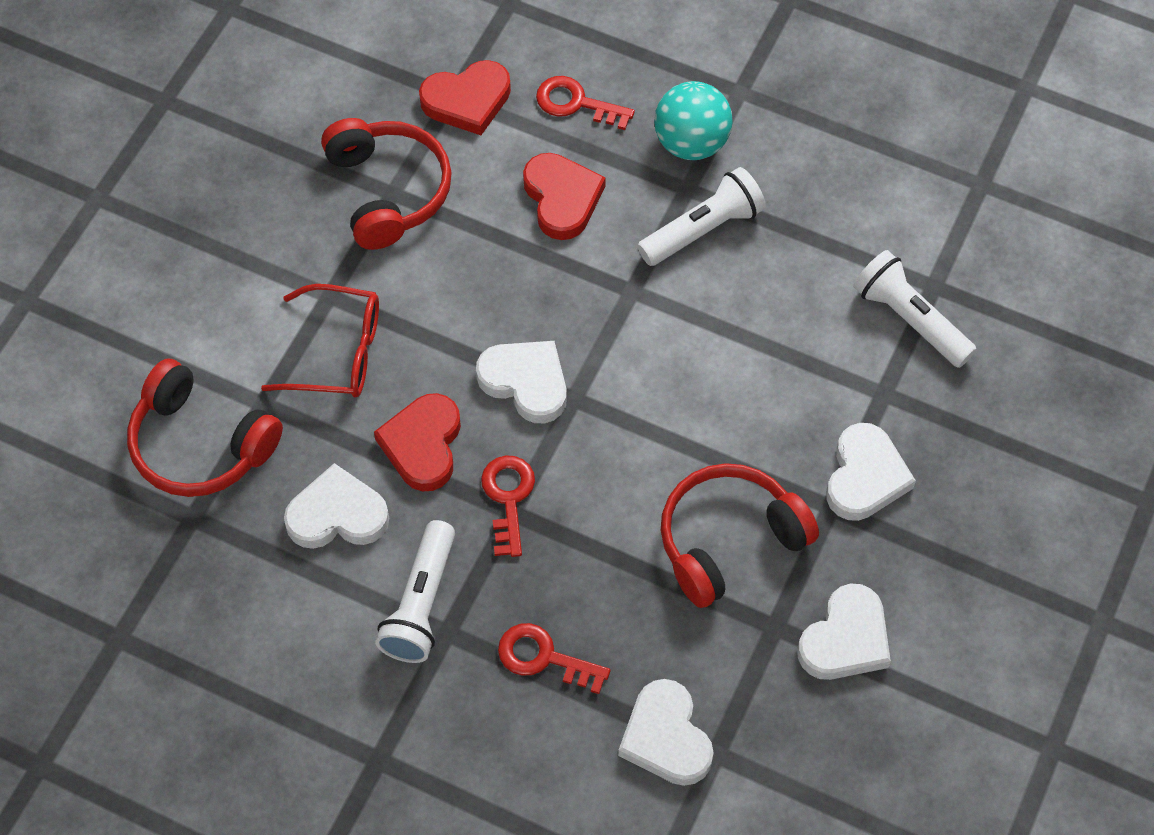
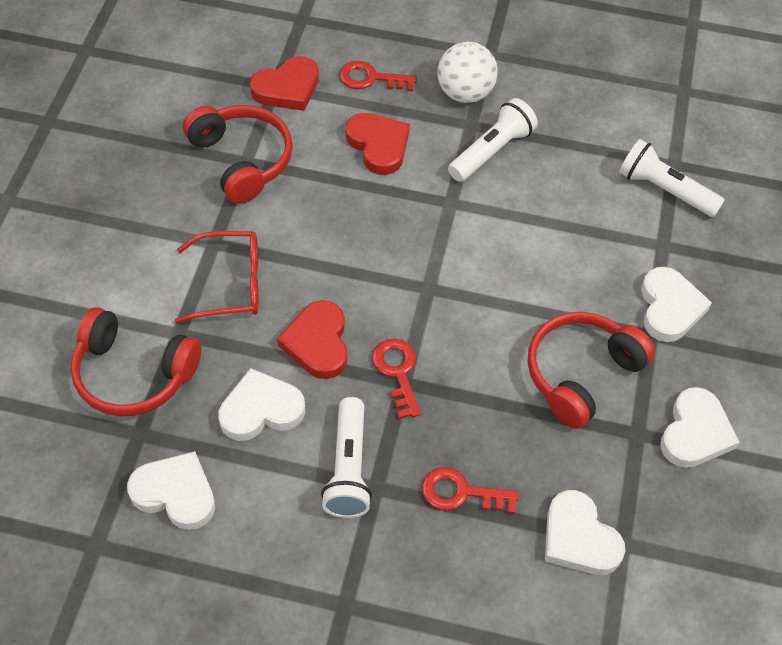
camera: 15 degrees left, 5 degrees down
white heart [476,341,567,423] -> white heart moved to [127,451,215,530]
turquoise ball [654,81,733,160] -> white ball [437,42,498,103]

